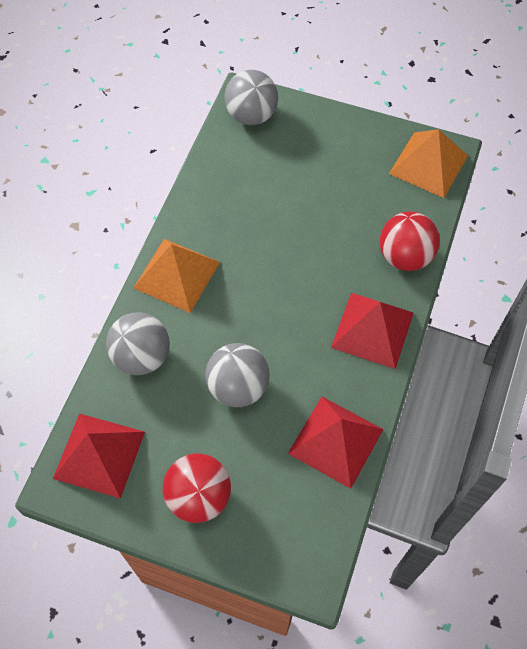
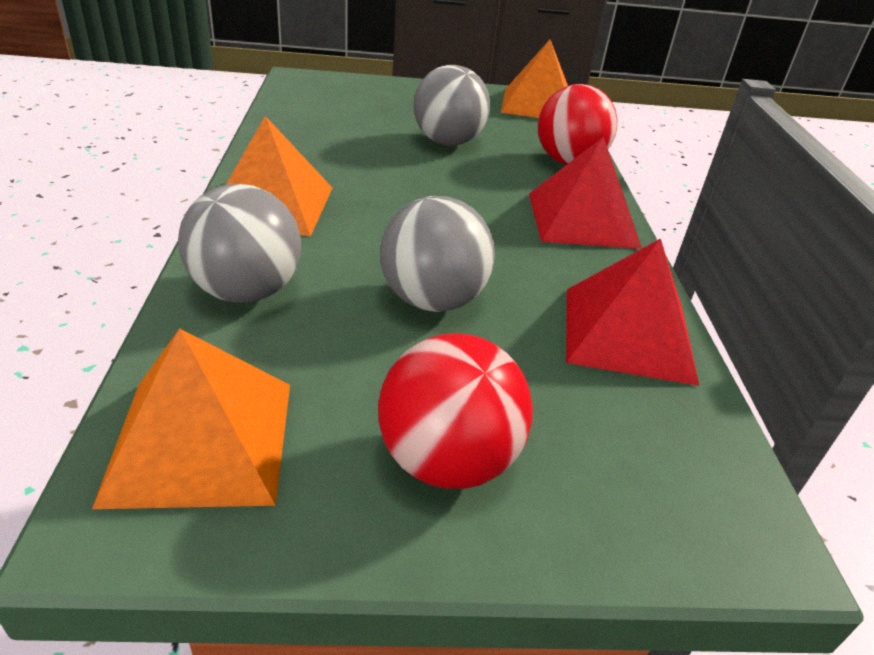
camera: 25 degrees left, 25 degrees down
red pyramid [53,413,145,499] -> orange pyramid [92,328,290,509]
grey ball [225,70,278,125] -> grey ball moved to [414,65,490,146]

